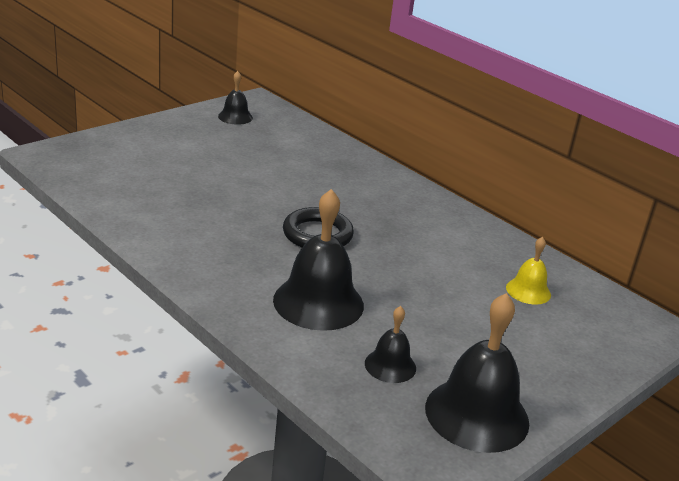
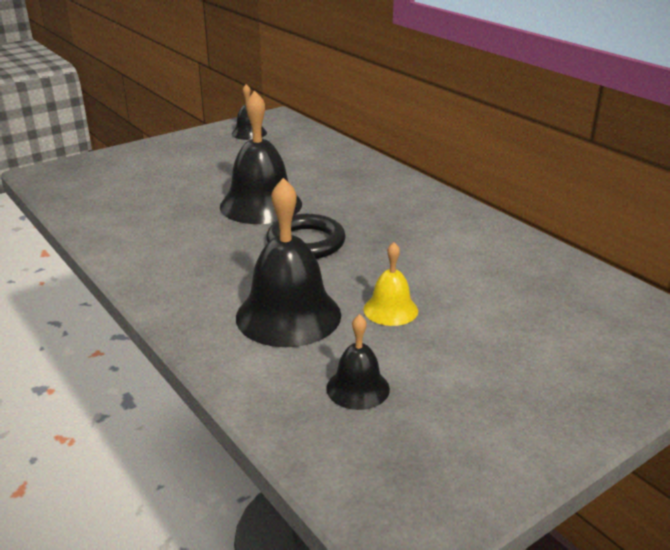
camera: 10 degrees right, 0 degrees up
black bell [425,293,529,453] -> black bell moved to [220,91,302,224]
yellow bell [506,237,551,304] -> yellow bell moved to [364,242,418,326]

